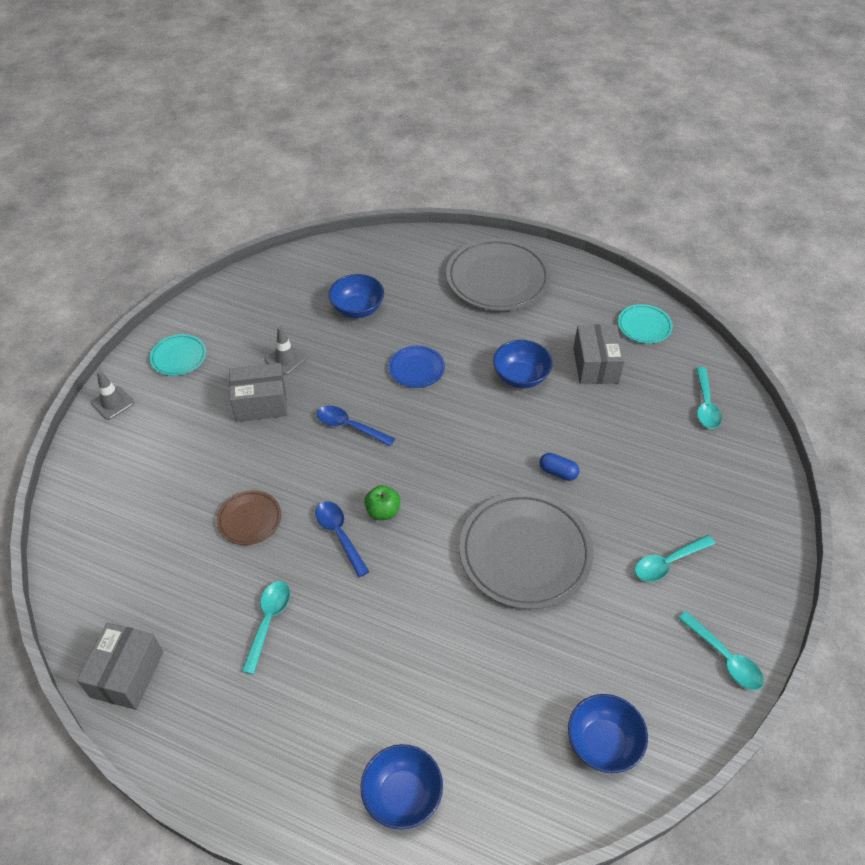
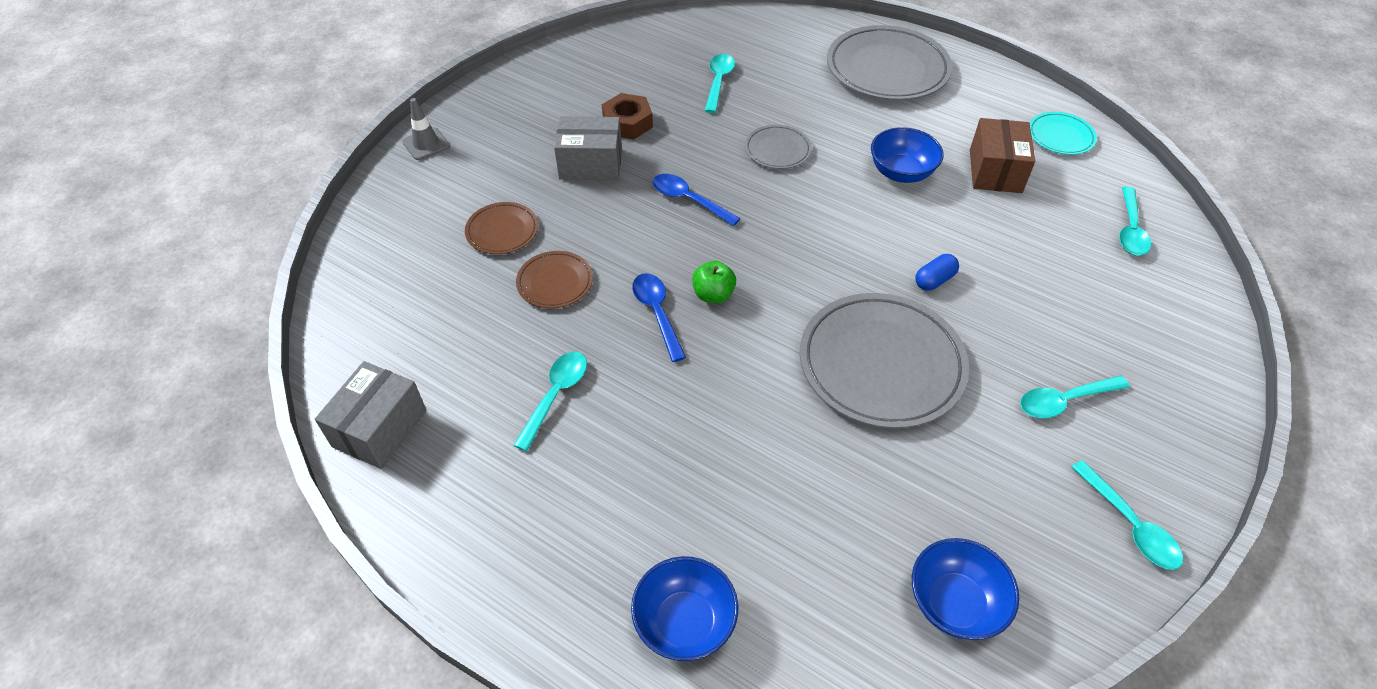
camera: 10 degrees right, 0 degrees up
turquoise plate [150,334,206,376] -> none
grey traffic cone [265,326,307,375] -> brown nut [602,93,653,140]
blue bowl [328,274,384,318] -> turquoise spoon [705,54,735,113]
blue plate [389,345,445,388] -> grey plate [745,125,812,169]
blue capsule [539,453,580,481] -> blue capsule turned 75 degrees counterclockwise [915,254,959,291]
grey box [573,324,625,384] -> brown box [970,118,1035,193]
none -> brown plate [465,202,538,254]

